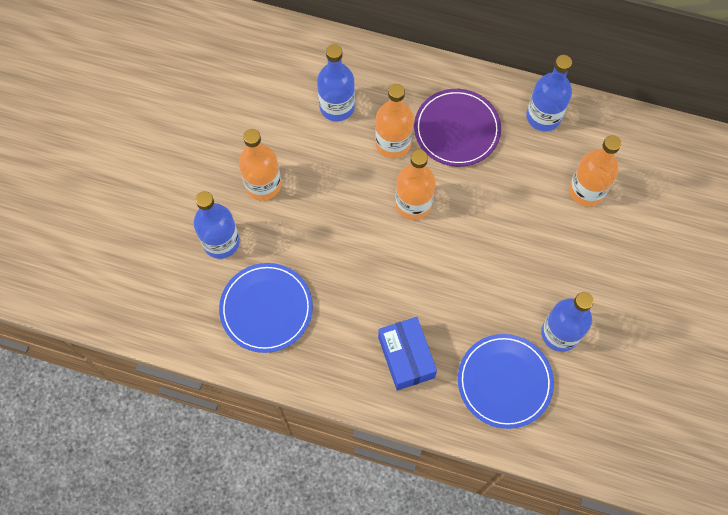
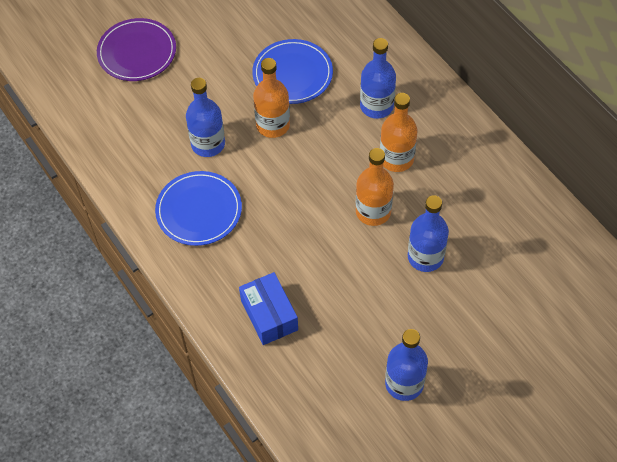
camera: 40 degrees right, 10 degrees down
blue box [378,317,437,390] -> blue box turned 45 degrees counterclockwise [239,272,298,345]
purple plate [414,89,501,167] -> purple plate moved to [97,18,176,81]
blue plate [458,334,554,429] -> blue plate moved to [252,39,333,104]
blue bottle [526,55,572,131] -> blue bottle moved to [408,195,449,272]
orange bottle [569,135,621,207] -> none

